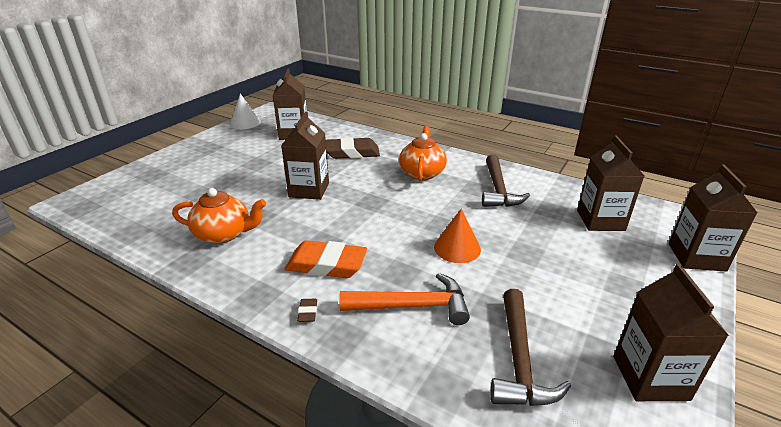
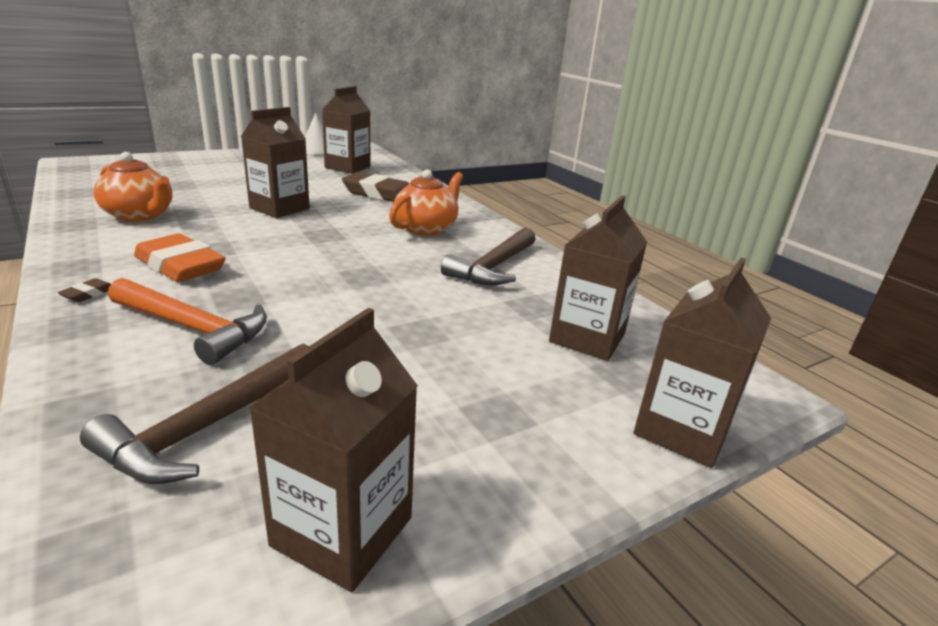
camera: 25 degrees right, 5 degrees down
orange cone [434,208,481,263] -> none

